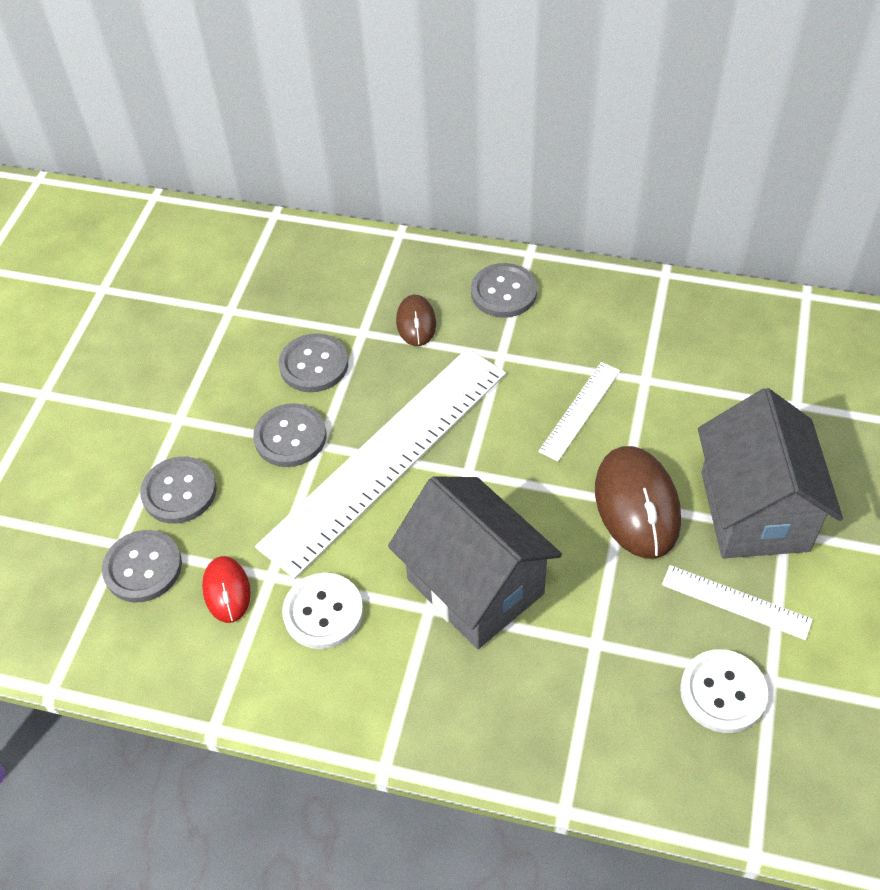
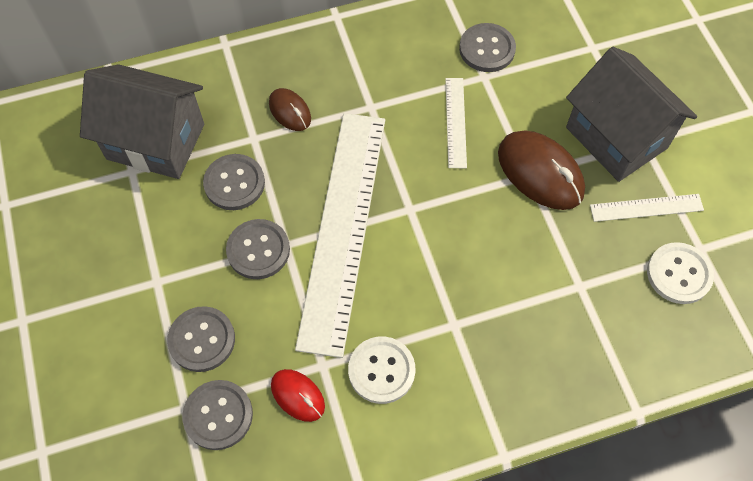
camera: 35 degrees left, 10 degrees up
grey house [388,476,562,649] -> grey house moved to [80,64,204,179]
grey button [471,263,537,318] -> grey button moved to [459,23,516,72]

